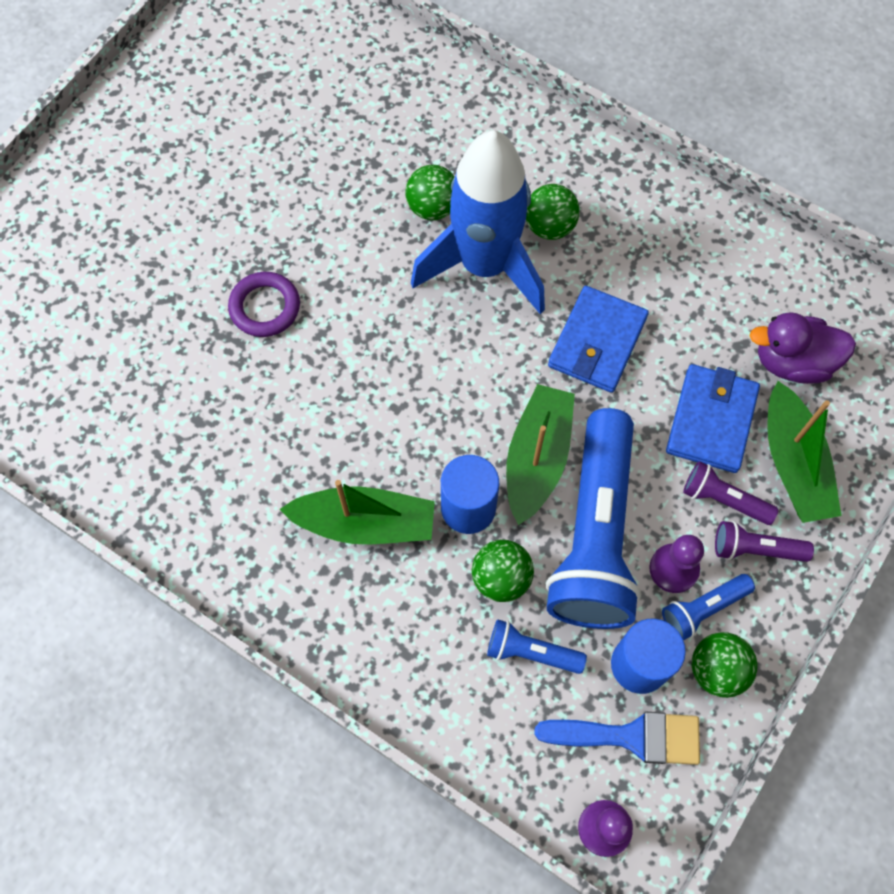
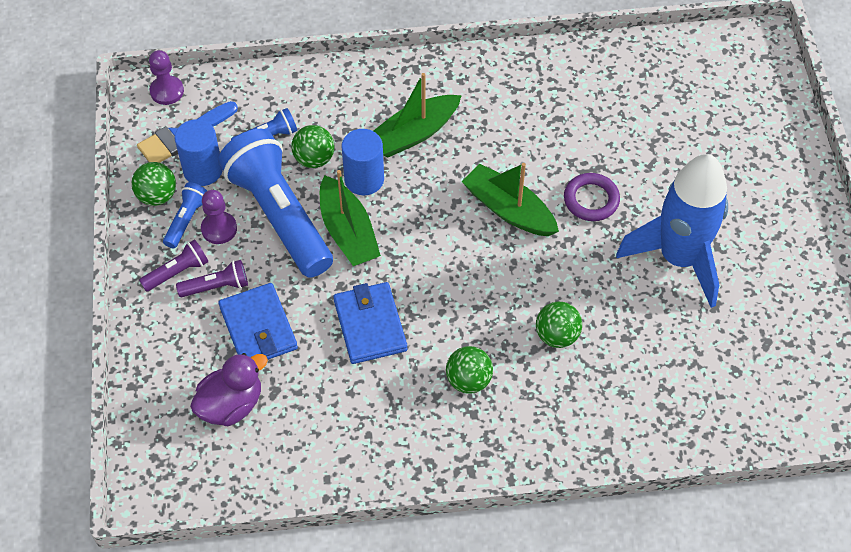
camera: 140 degrees right, 10 degrees down
blue rocket [411,130,545,314] -> blue rocket moved to [616,154,728,308]
green boat [767,381,841,523] -> green boat moved to [462,163,559,236]

